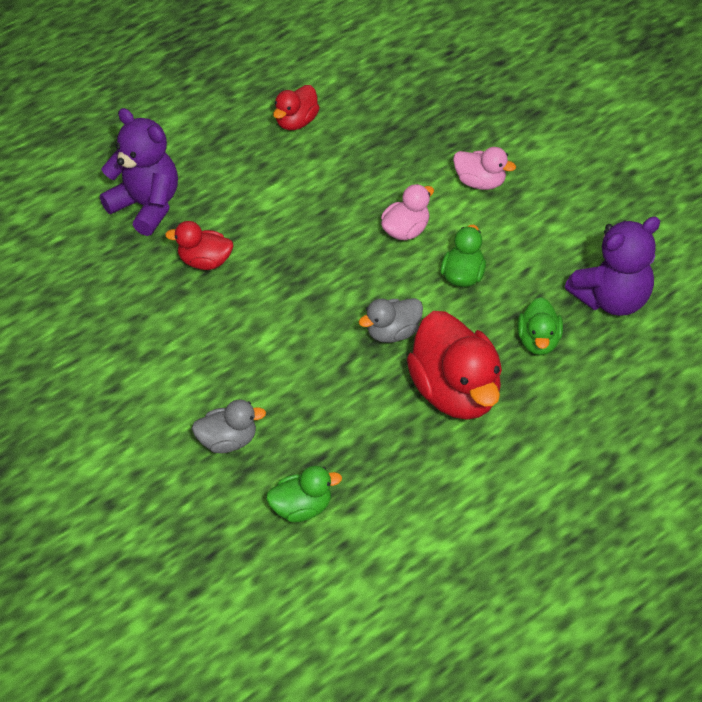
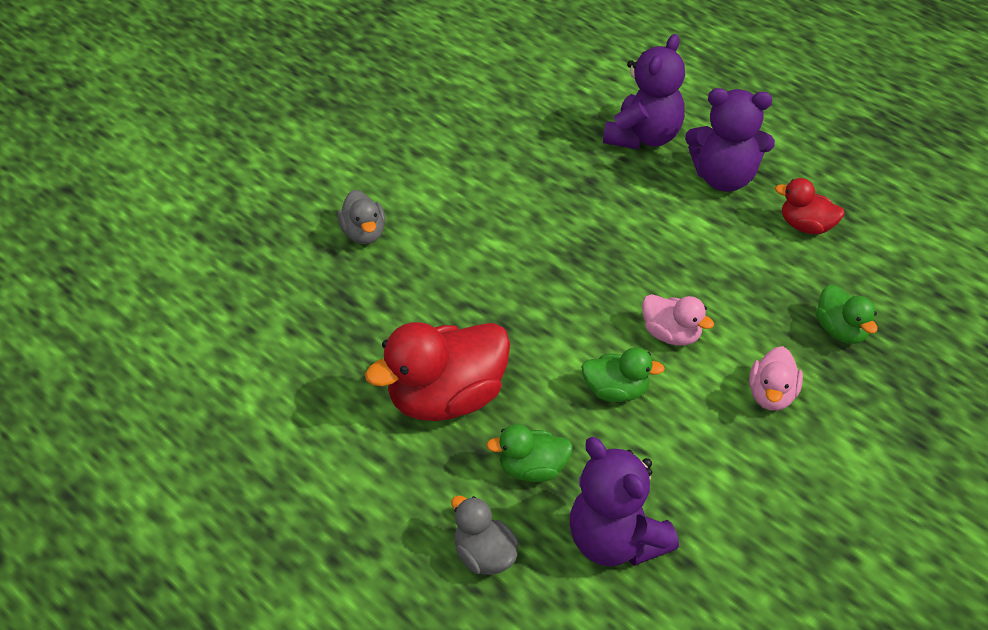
camera: 80 degrees right, 5 degrees down
red duck [165,221,233,270] -> none
green duck [266,466,342,522] -> green duck moved to [816,285,878,344]
grey duck [359,298,423,343] -> grey duck moved to [451,496,519,575]
none -> purple teddy bear [685,88,775,192]

